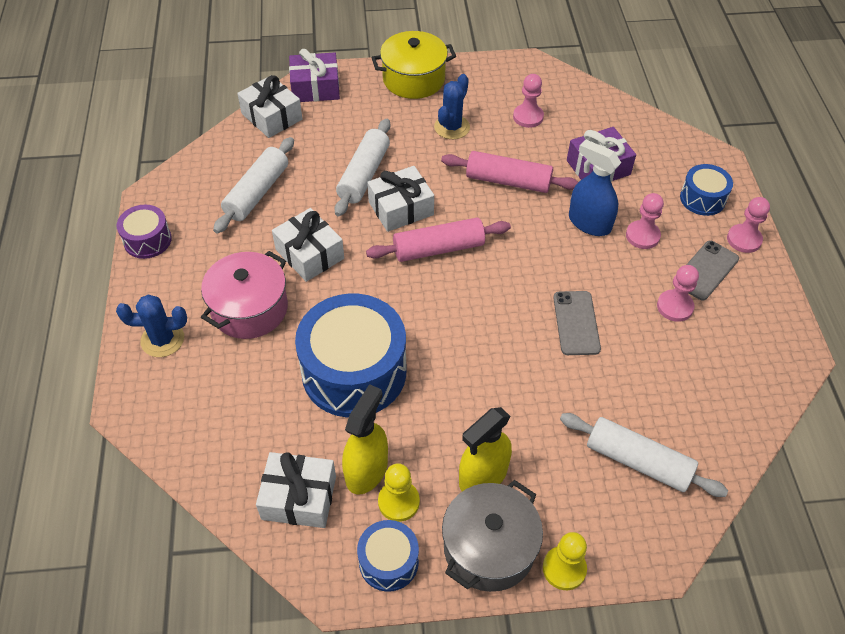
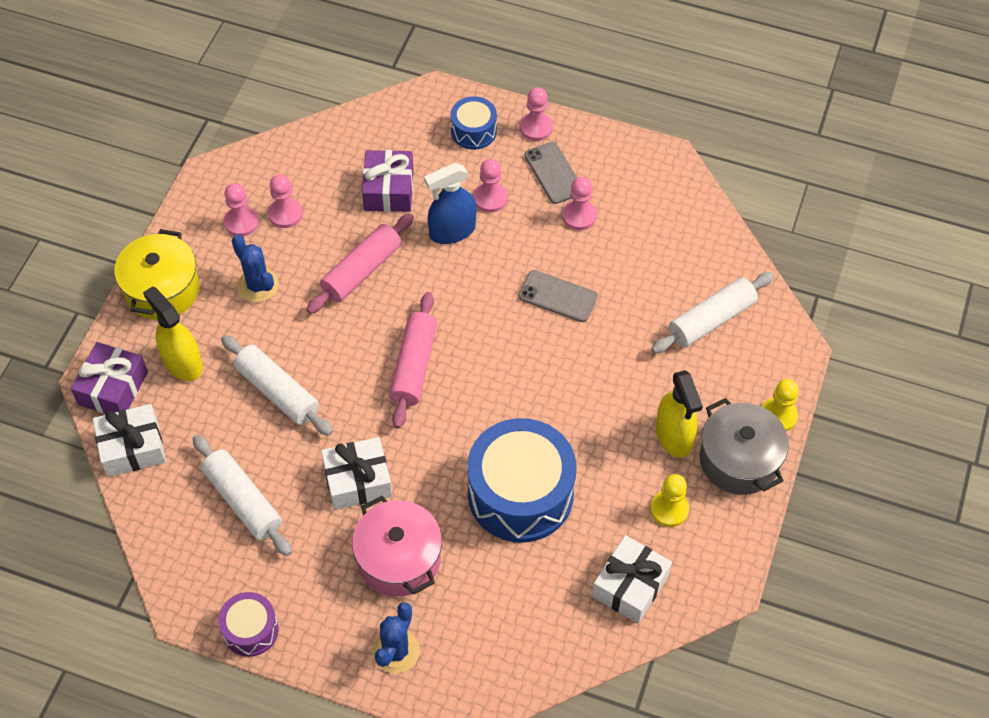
camera: 65 degrees left, 5 degrees up
yellow spray bottle [342,384,388,495] -> yellow spray bottle moved to [143,286,203,381]
blue drum [357,520,419,592] -> none
white gift [367,166,434,232] -> none
none -> pink pawn [224,183,259,237]

